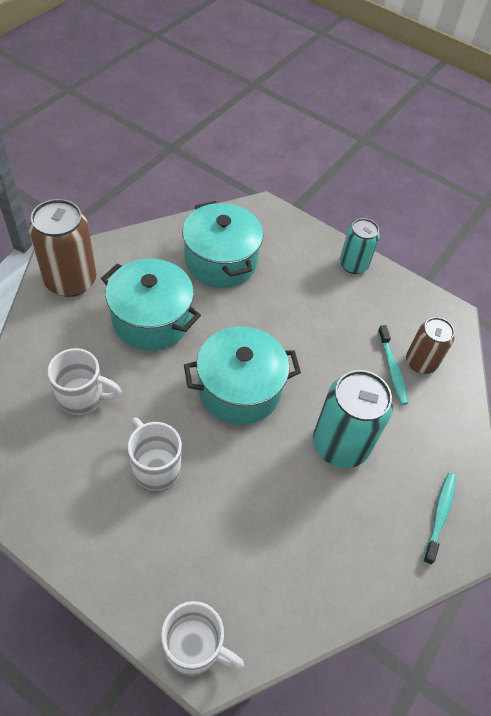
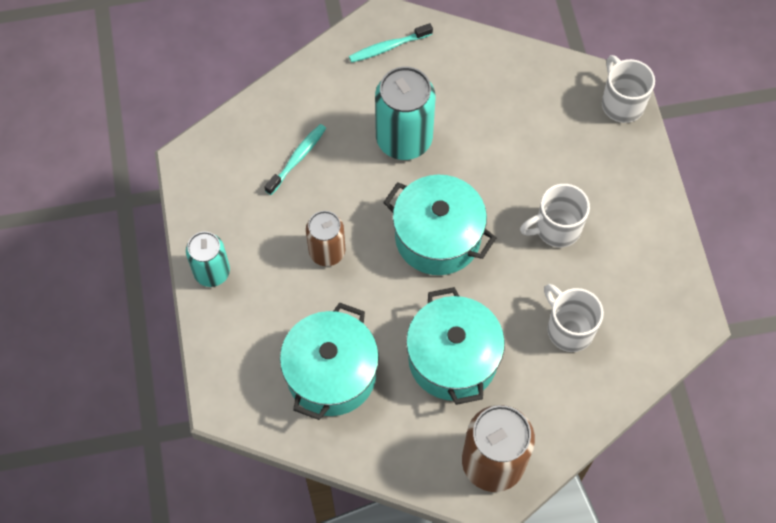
camera: 130 degrees left, 10 degrees up
white mug [128,418,182,491] -> white mug turned 60 degrees clockwise [520,184,590,247]
brown can [406,317,454,374] -> brown can moved to [306,211,346,266]

